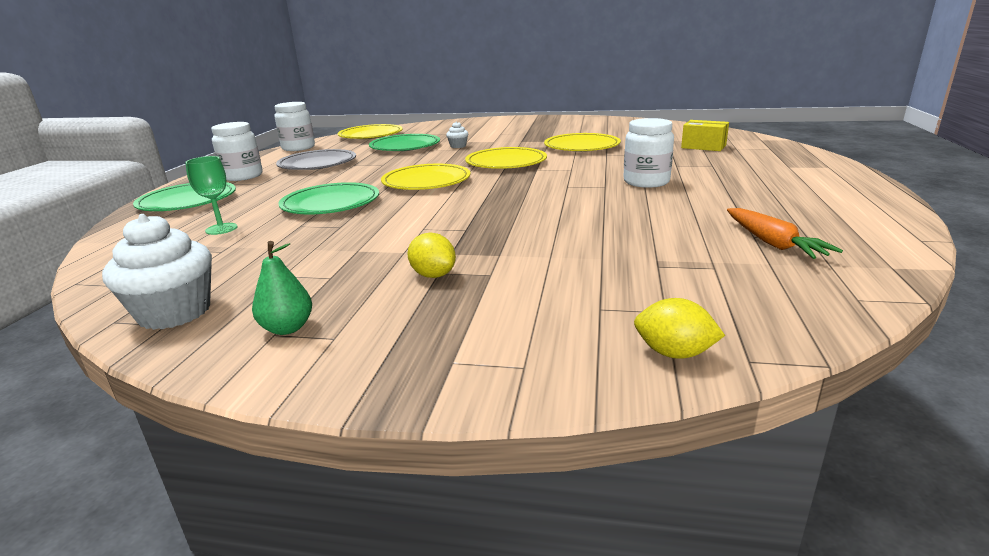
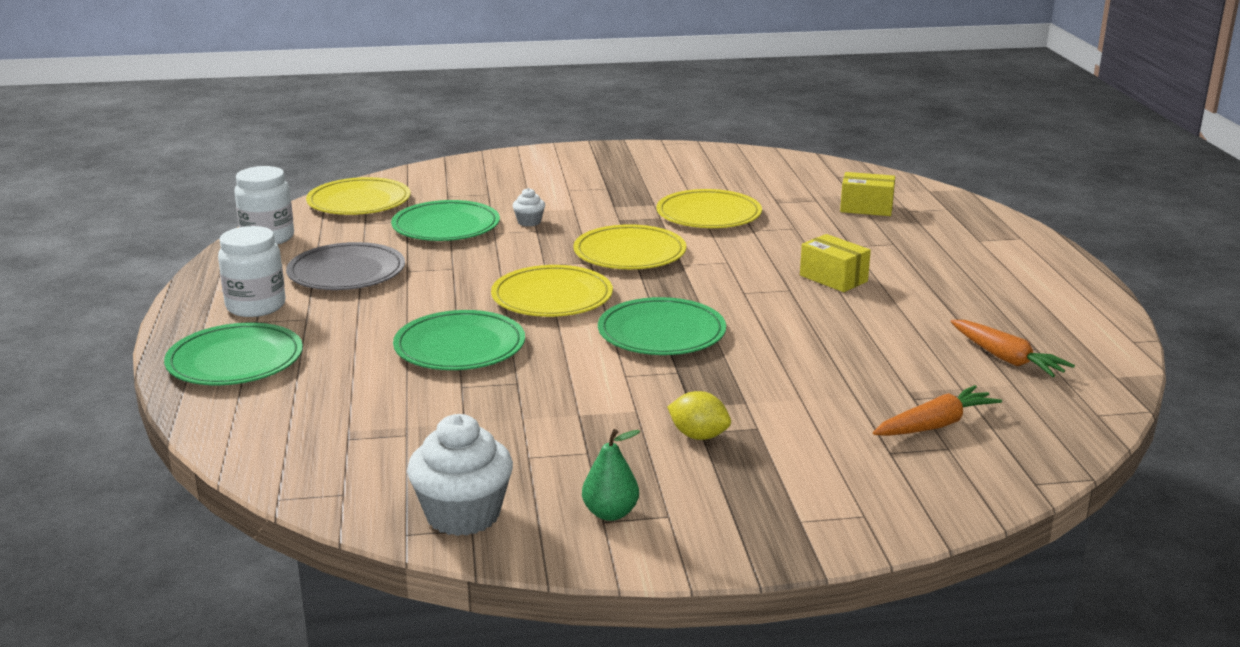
camera: 20 degrees left, 0 degrees up
green goblet [185,156,238,235] -> none
white jar [623,118,674,188] -> yellow box [800,234,871,292]
yellow lemon [634,298,725,359] -> none
none -> green plate [598,297,726,355]
none -> orange carrot [873,385,1002,436]

